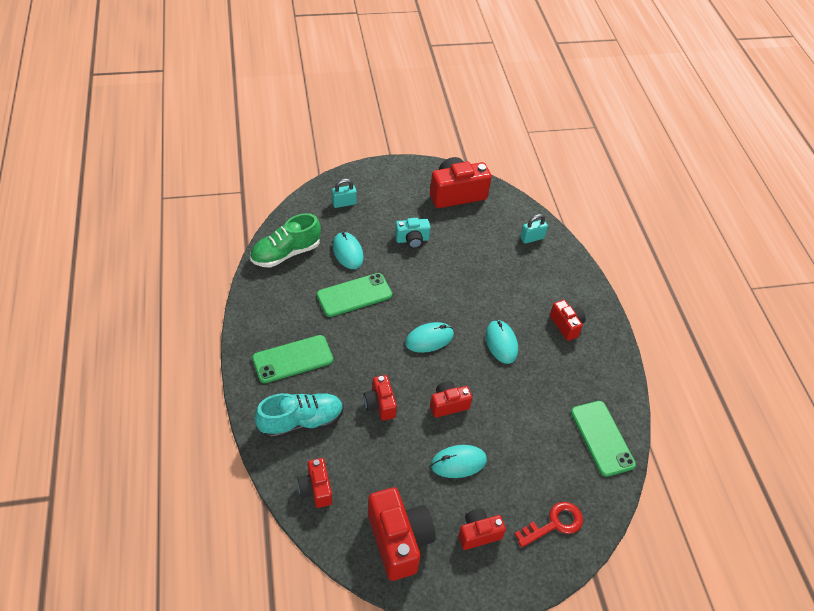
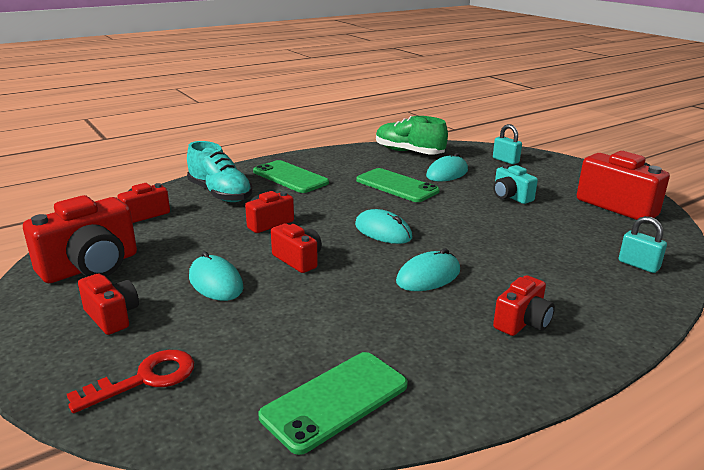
camera: 70 degrees right, 25 degrees down
red key [514,502,583,547] -> red key turned 75 degrees counterclockwise [67,350,194,413]

